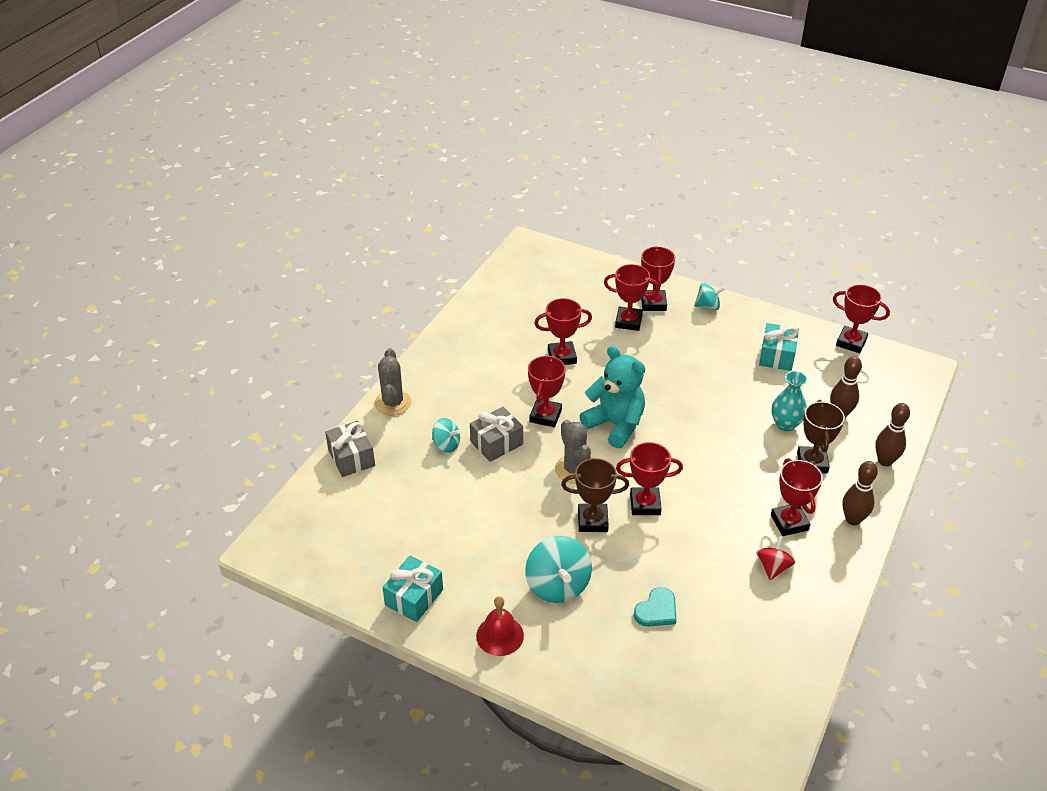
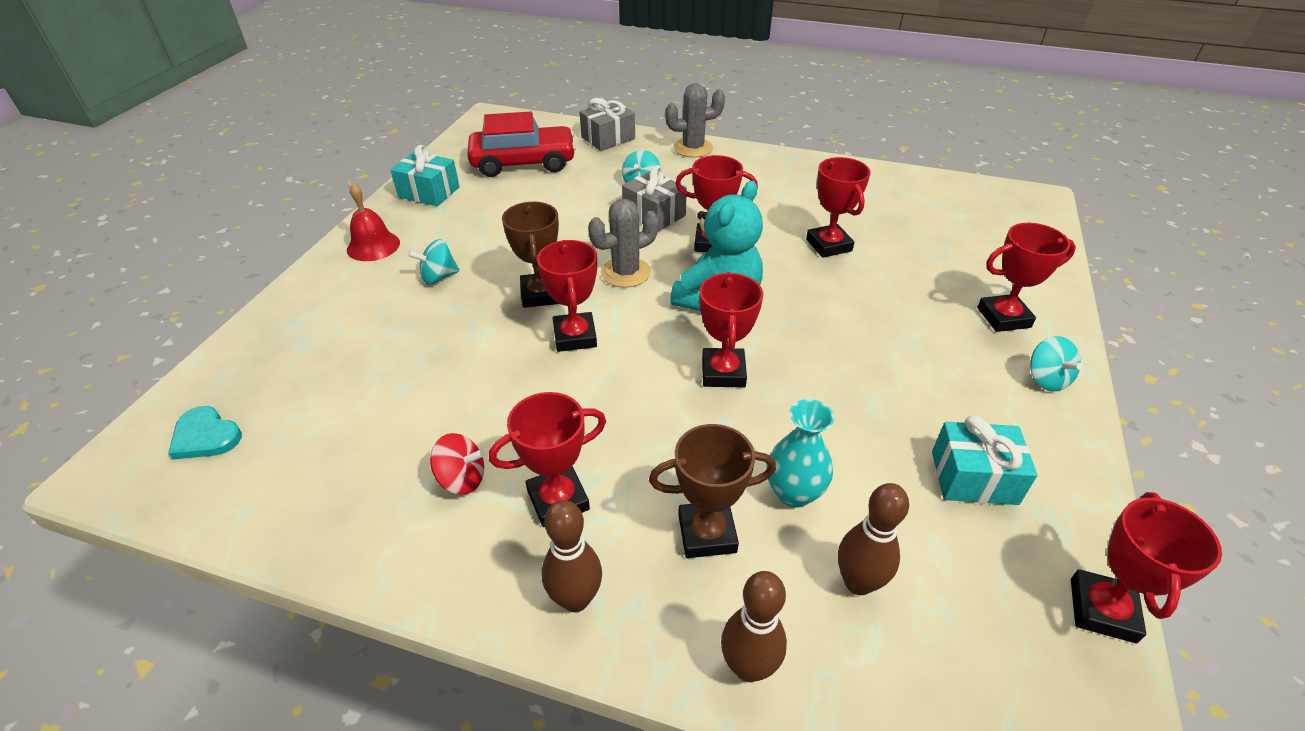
camera: 80 degrees right, 0 degrees up
turquoise spinning top [525,536,592,603] -> turquoise spinning top [408,239,460,285], size x0.58
red trophy [604,264,660,331] -> red trophy moved to [699,272,763,388]
turquoise heart [634,587,677,627] -> turquoise heart moved to [168,406,242,460]
none -> red car [467,111,576,177]

